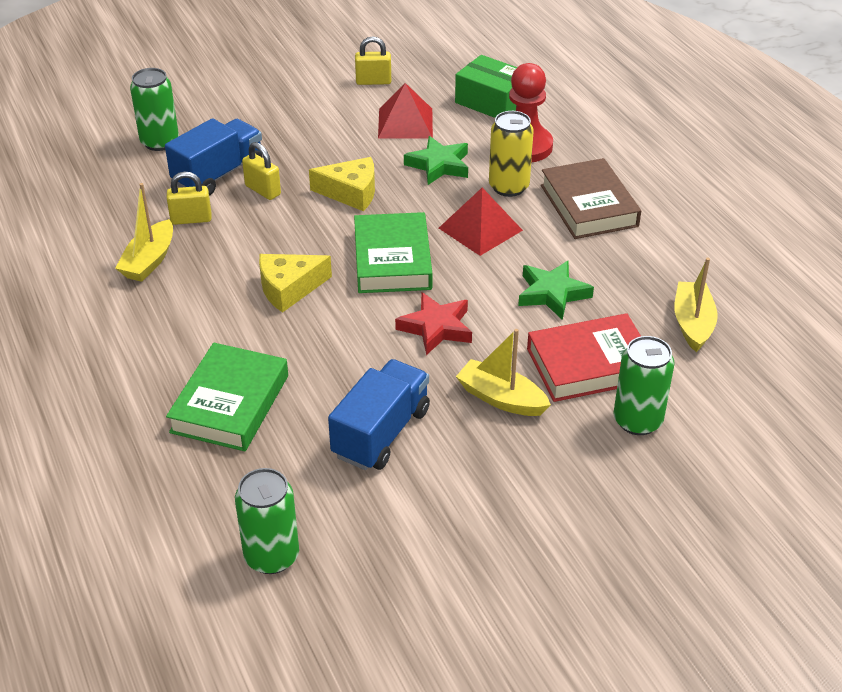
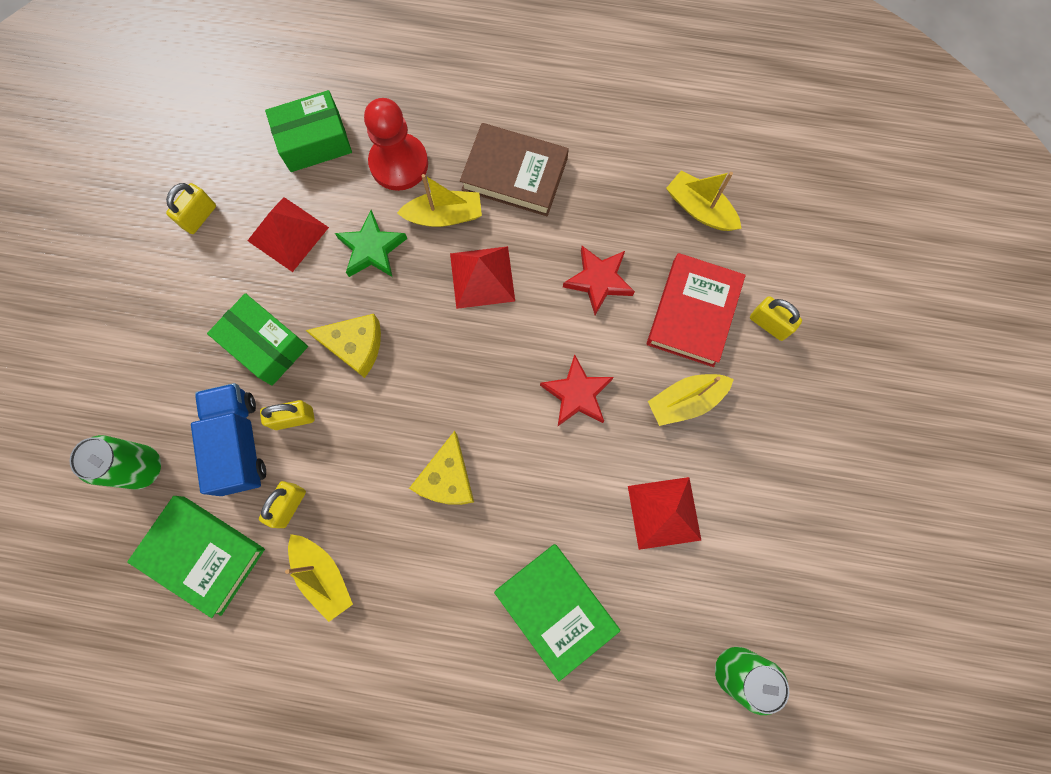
camera: 55 degrees left, 35 degrees up
yellow cheese [309,157,375,211] -> yellow cheese turned 60 degrees clockwise [306,314,381,378]
blue truck [328,359,430,470] -> red pyramid [628,477,701,550]
green book [354,212,433,293] -> green book moved to [127,496,265,618]
yellow can [489,111,534,197] -> yellow boat [397,174,482,227]
green star [518,261,594,320] -> red star [563,246,635,315]
green can [613,336,675,435] -> yellow padlock [750,296,802,341]
none -> green box [207,293,308,386]

